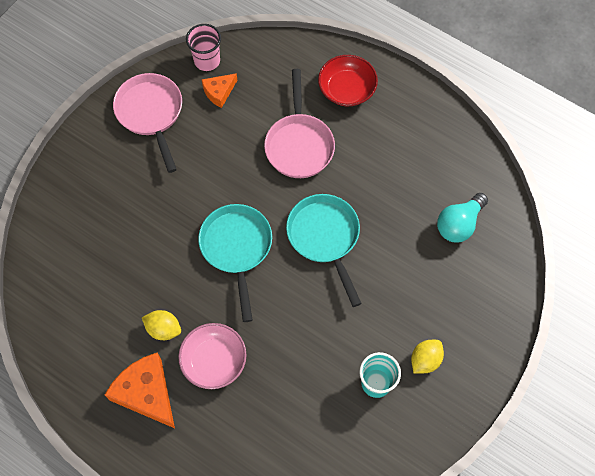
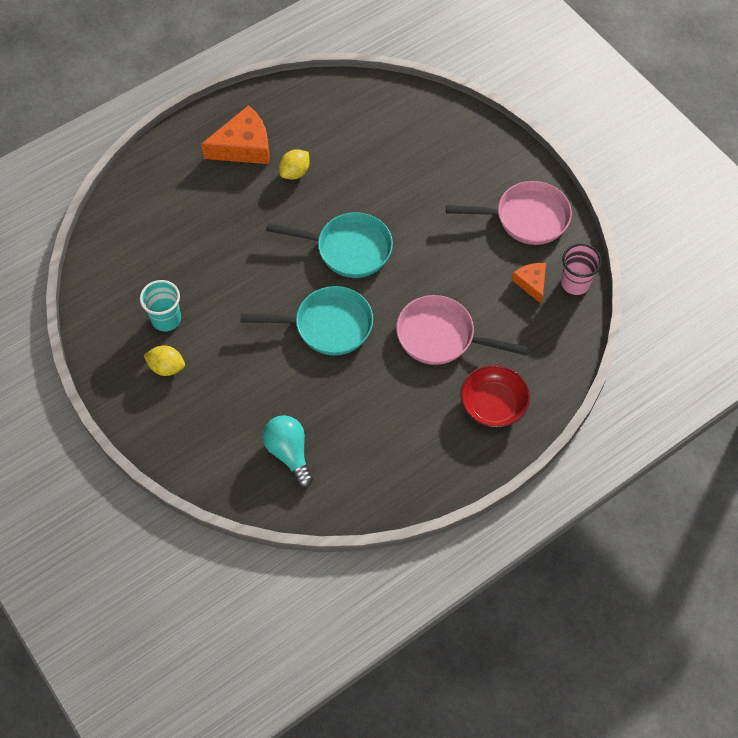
camera: 110 degrees right, 5 degrees down
pink bowl [178,323,246,389] -> none
yellow lemon [411,340,444,374] -> yellow lemon turned 45 degrees counterclockwise [144,345,185,376]

